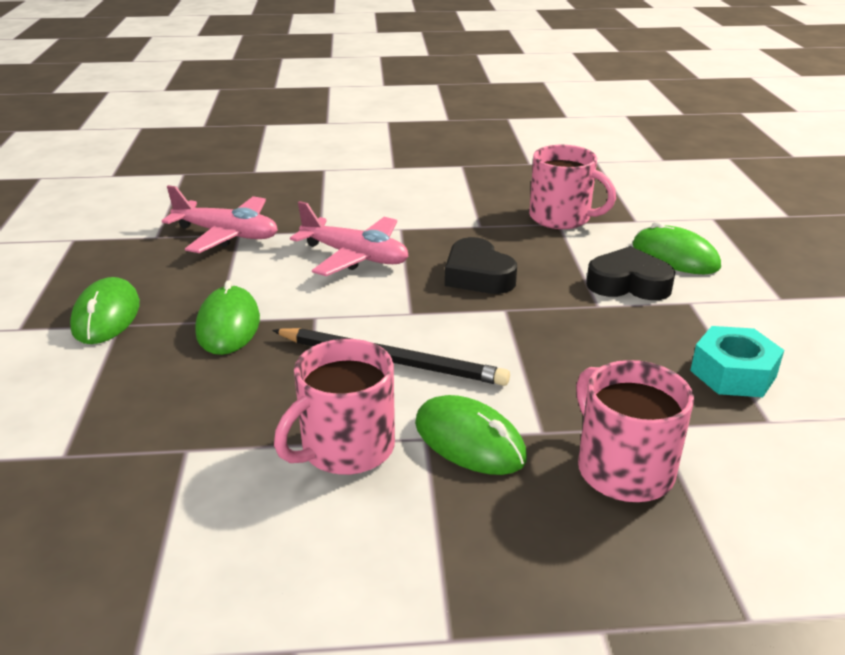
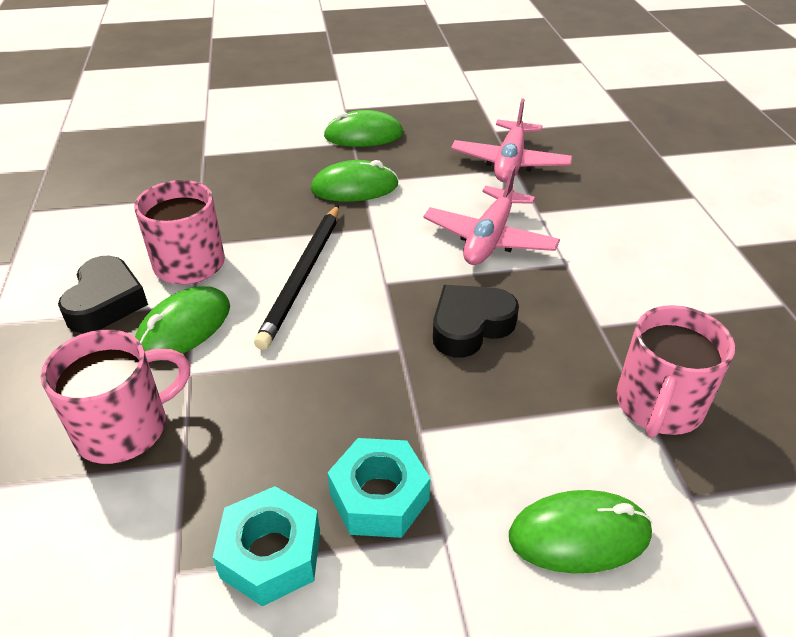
camera: 85 degrees right, 10 degrees up
black heart [586,246,675,300] -> black heart moved to [58,256,148,333]
green mouse [633,221,721,274] -> green mouse turned 45 degrees clockwise [509,490,652,574]
none -> turquoise nut [328,438,430,538]

